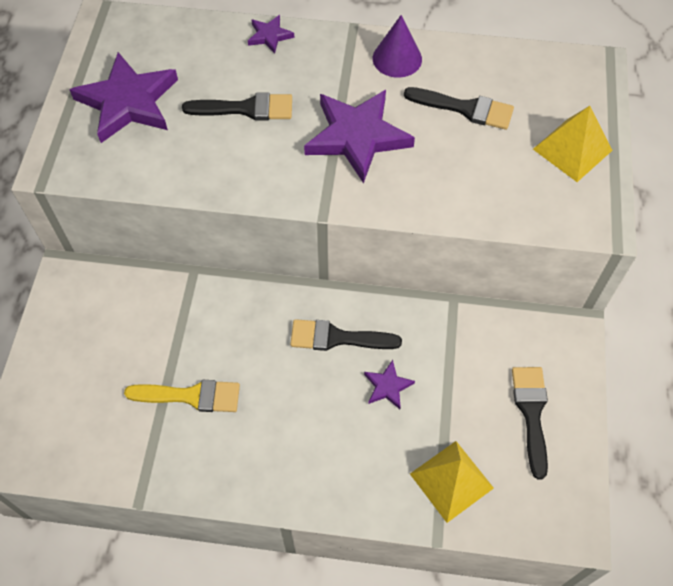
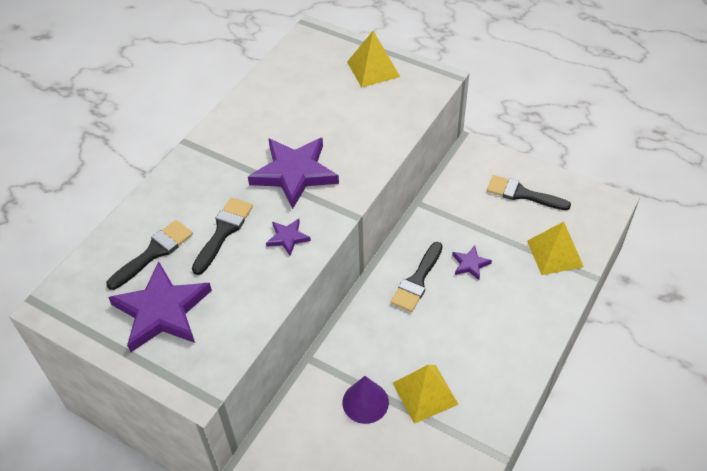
camera: 65 degrees left, 10 degrees down
yellow brush [124,380,240,412] -> yellow pyramid [393,365,459,424]
purple star [248,15,294,54] -> purple star moved to [266,219,311,256]
purple cone [373,15,422,78] -> purple cone moved to [342,376,389,424]
black brush [404,87,514,130] -> black brush moved to [106,220,193,290]

